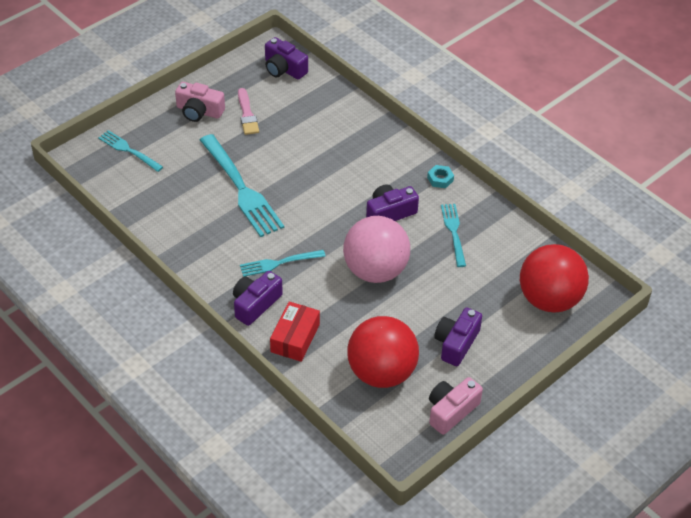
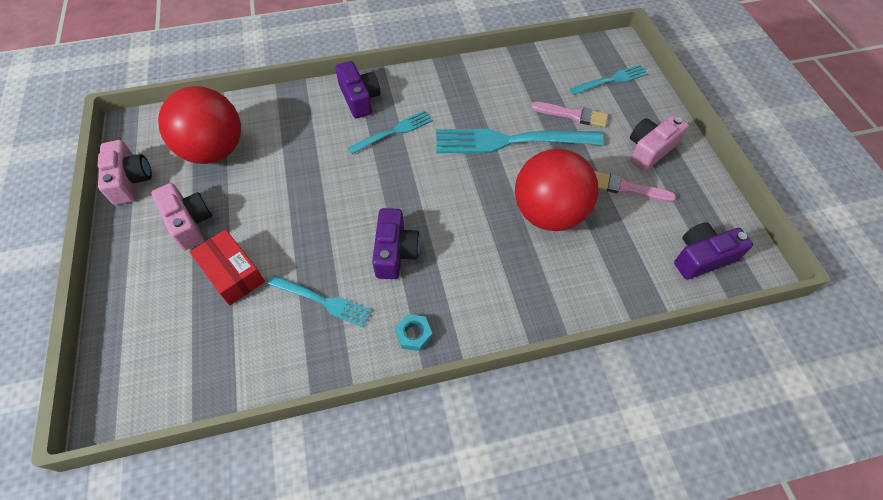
camera: 120 degrees right, 10 degrees up
turquoise fork [240,250,326,277] -> turquoise fork turned 45 degrees clockwise [348,110,433,154]
red box [270,301,320,362] -> red box moved to [190,229,265,305]
pink ball [343,216,410,283] -> none
purple camera [434,307,482,366] -> pink camera [152,183,212,250]
red ball [520,244,589,312] -> red ball moved to [515,149,598,231]
none -> pink brush [531,102,608,128]

